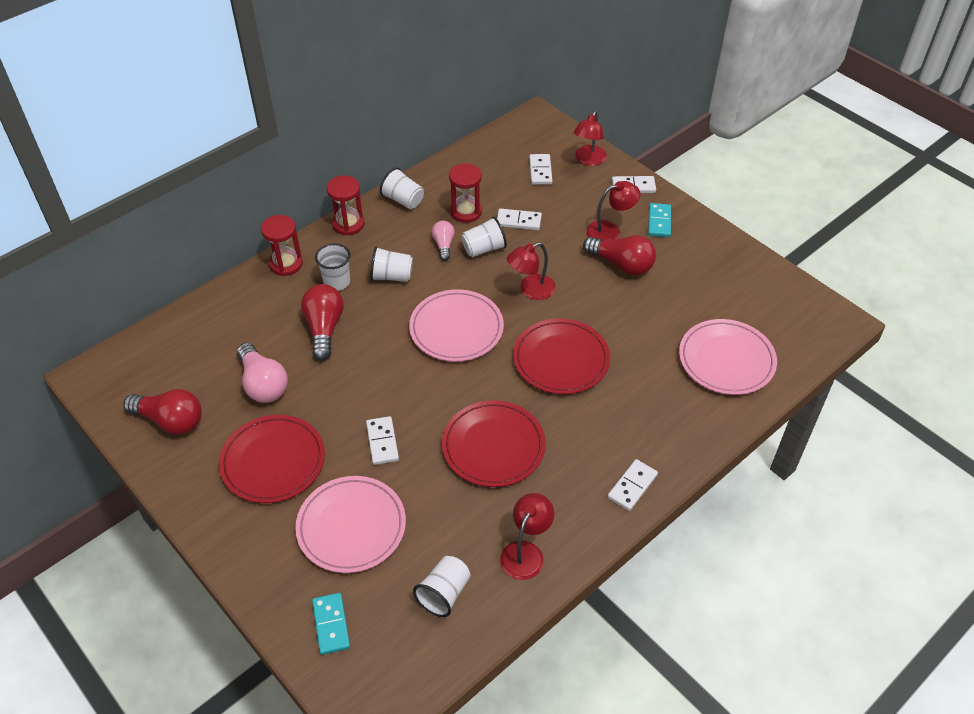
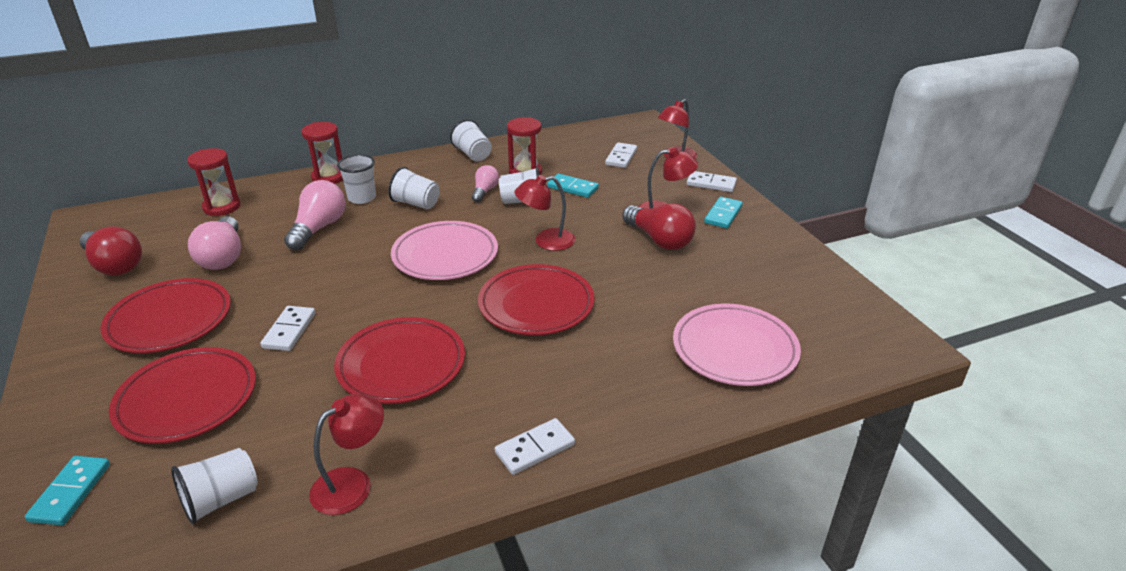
camera: 20 degrees right, 15 degrees down
pink plate [295,476,406,573] -> red plate [109,347,256,444]
red light bulb [301,284,344,360] -> pink light bulb [284,180,346,250]
red hourglass [327,176,364,236] -> red hourglass moved to [187,148,241,216]
white domino [497,209,542,230] -> turquoise domino [547,174,599,198]

